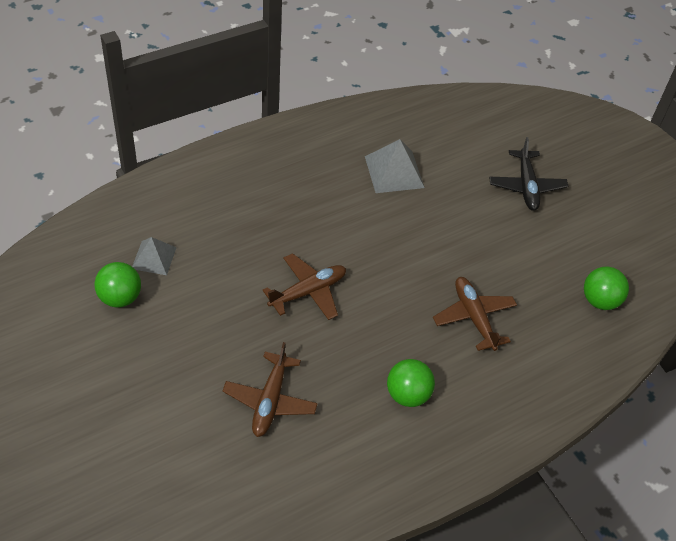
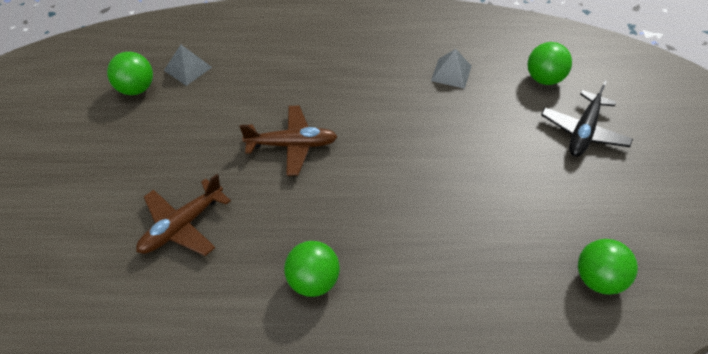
camera: 35 degrees right, 0 degrees up
grey pyramid [365,139,425,193] -> grey pyramid [431,49,472,89], size x0.66
brown plane [433,277,517,351] -> none
none -> green ball [527,42,572,85]

